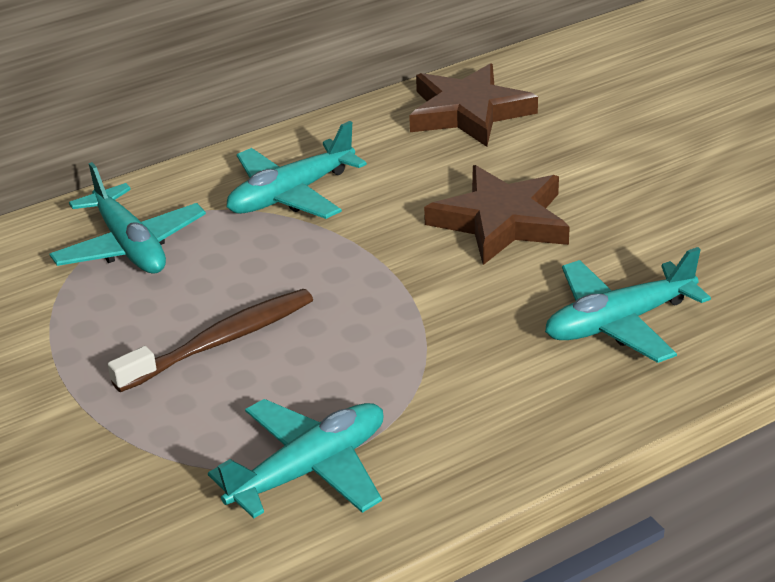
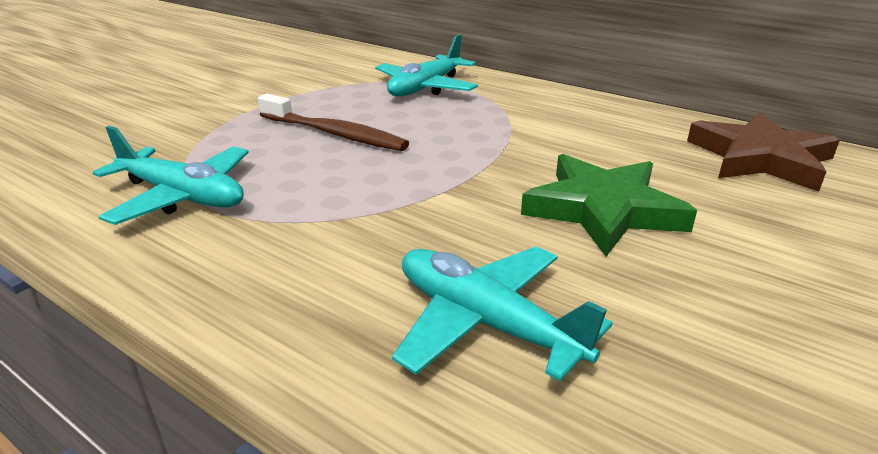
camera: 65 degrees right, 5 degrees down
turquoise plane [227,121,367,219] -> none
brown star [424,165,570,265] -> green star [521,154,697,257]

